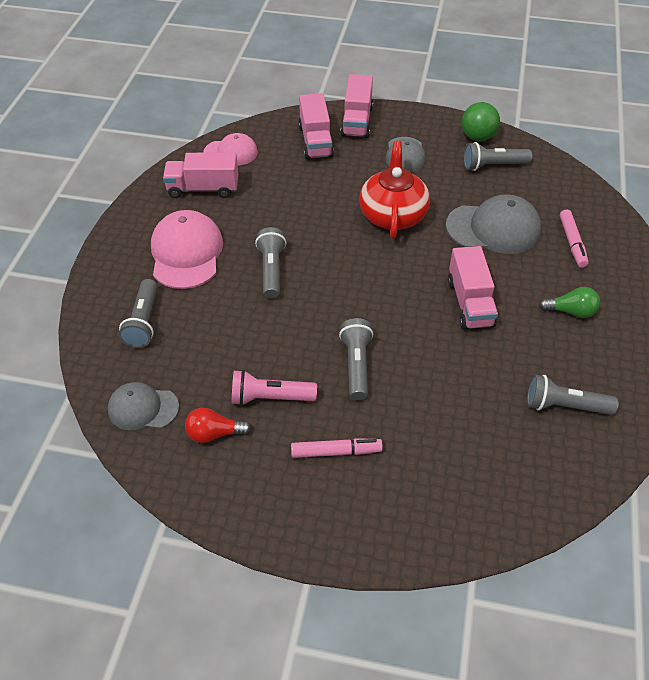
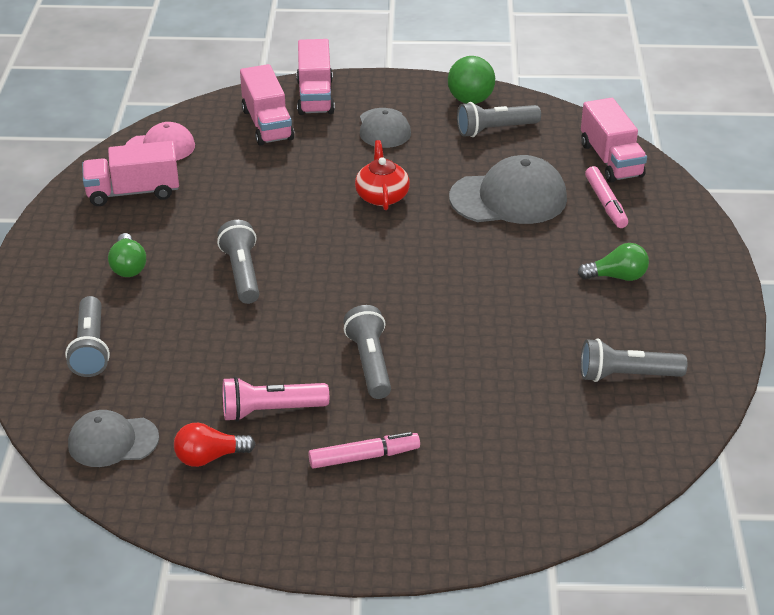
camera: 10 degrees left, 10 degrees down
pink cap [151,210,223,289] -> green light bulb [108,233,146,277]
red teapot [359,141,430,238] -> red teapot [355,140,410,210], size x0.62
pink truck [448,246,498,330] -> pink truck moved to [581,98,647,183]

